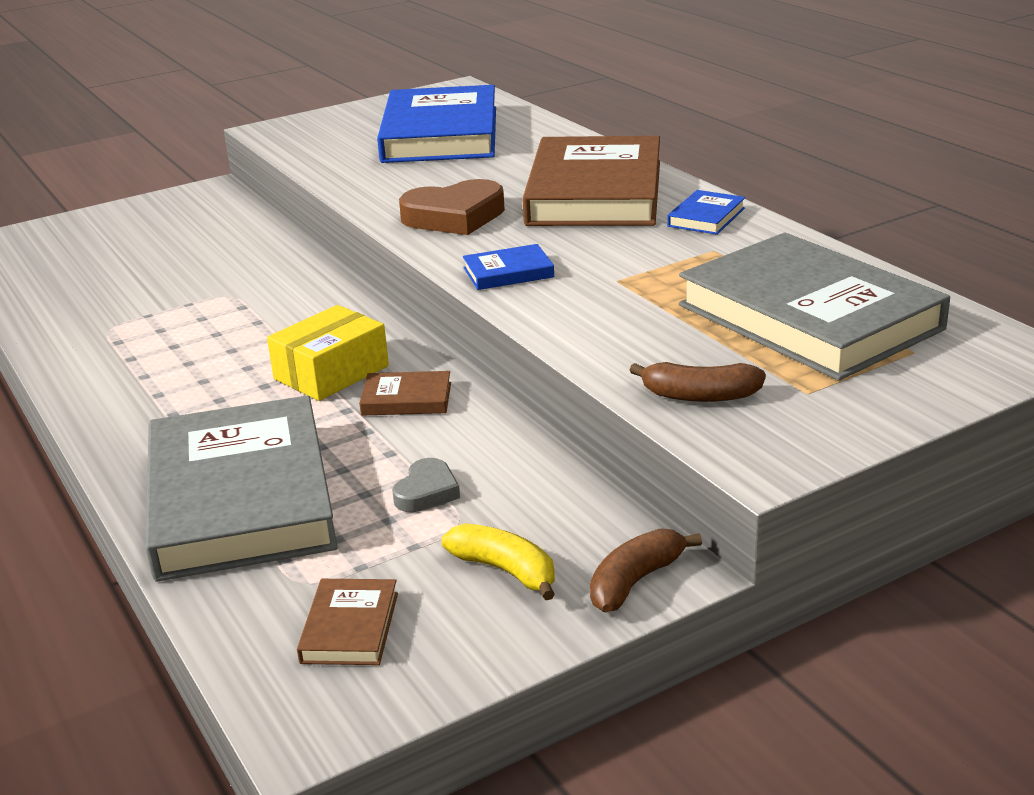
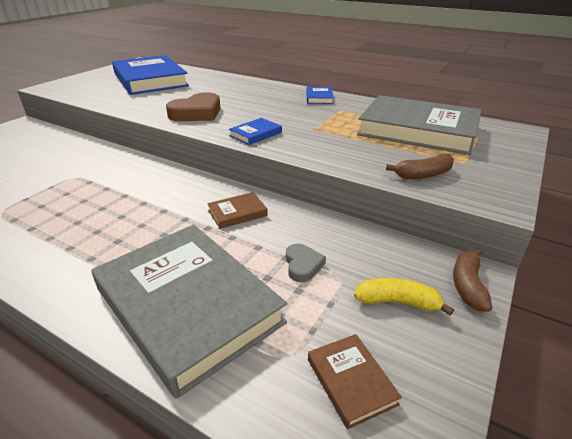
camera: 30 degrees left, 5 degrees up
yellow box [267,305,389,401] -> none
brown book [522,136,660,226] -> none

